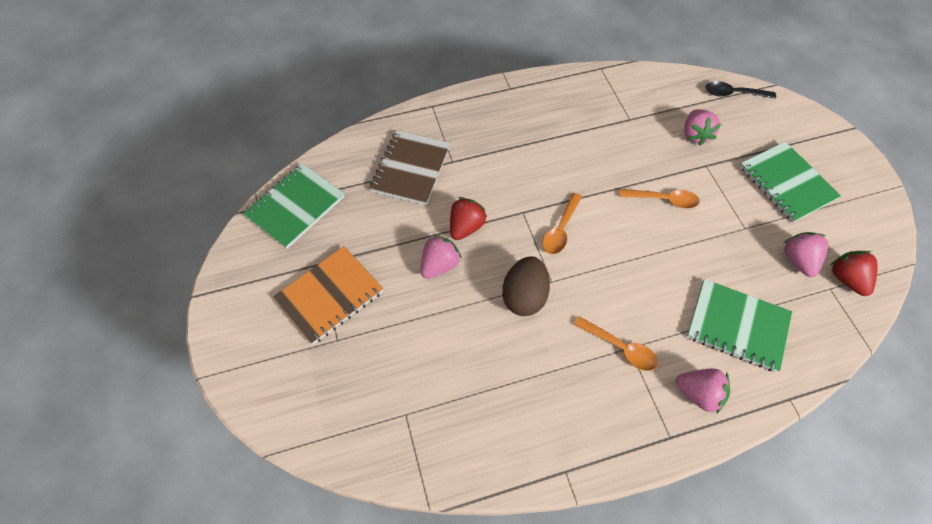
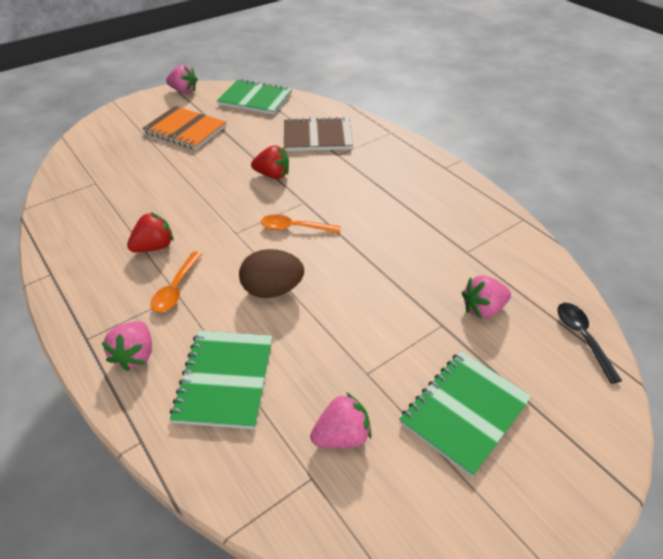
camera: 70 degrees right, 15 degrees down
pink strawberry [421,234,462,279] -> pink strawberry moved to [166,65,198,93]
brown egg [502,256,550,316] -> brown egg moved to [239,249,304,298]
orange spoon [619,189,700,209] -> none
red strawberry [831,251,878,296] -> red strawberry moved to [127,212,173,252]

